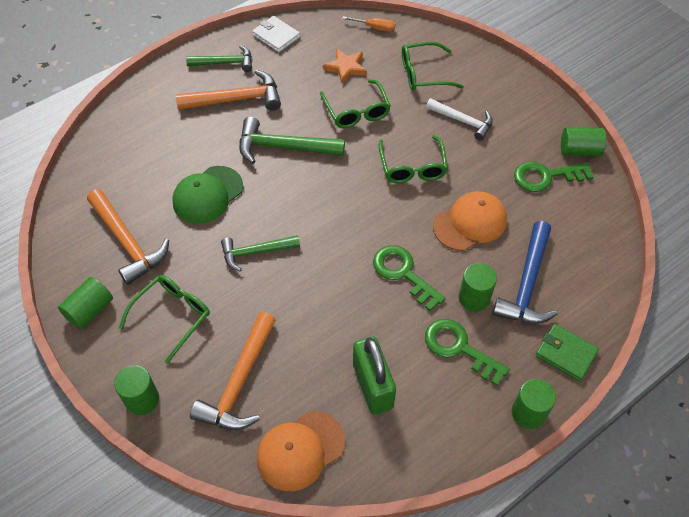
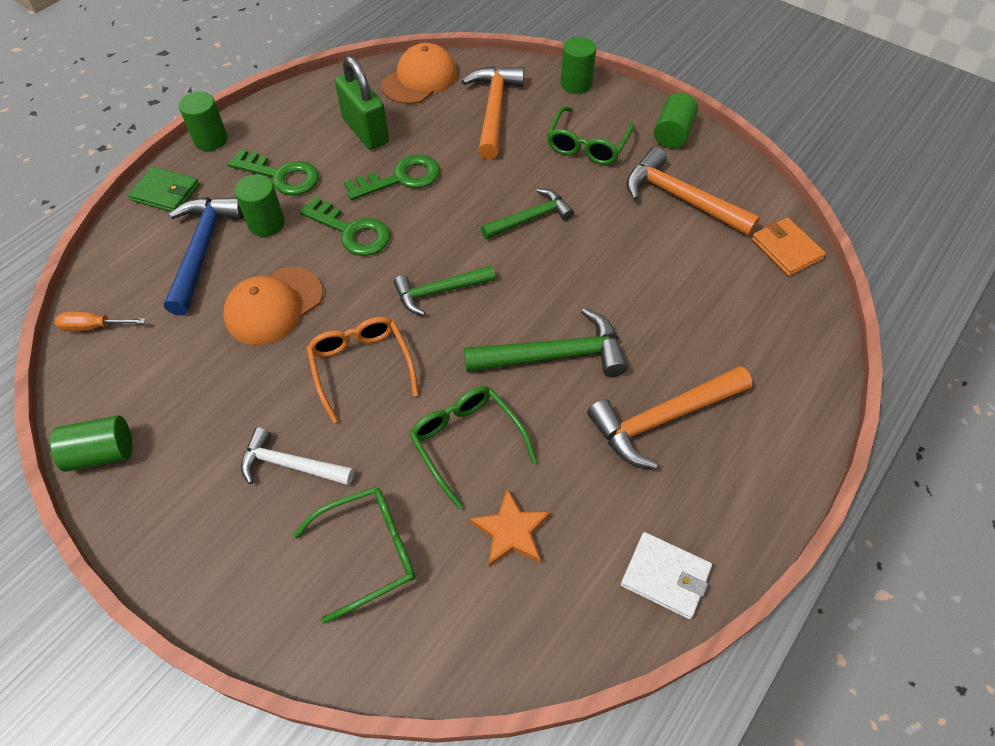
camera: 165 degrees right, 0 degrees up
green cap [172,166,243,224] -> none
green hammer [186,45,252,72] -> green hammer moved to [394,265,495,315]
orange screwdriver [342,16,395,32] -> orange screwdriver moved to [55,312,146,331]
green glasses [378,135,448,183] -> orange glasses [307,317,419,423]
green key [514,161,594,192] -> green key moved to [344,154,440,200]
none -> orange wallet [751,217,826,276]

